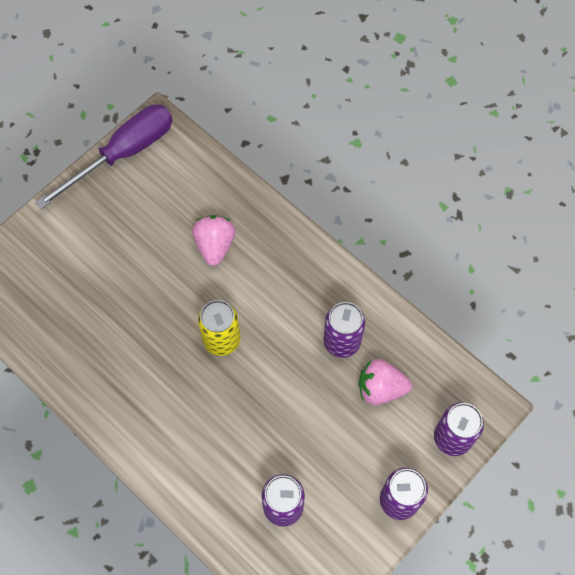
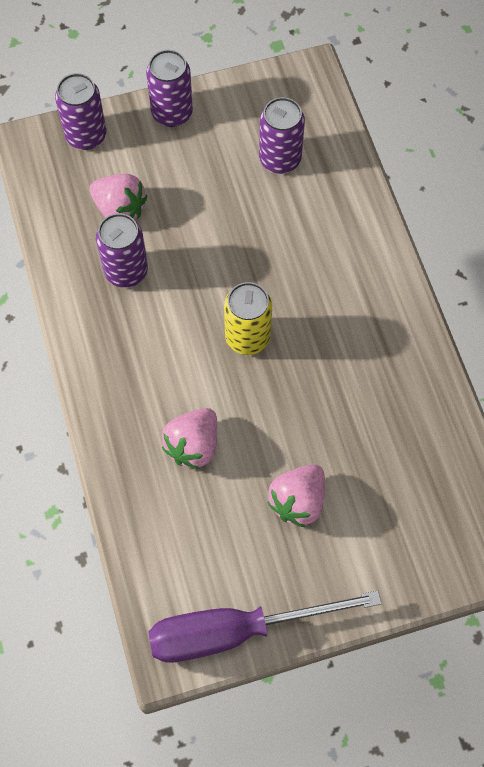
camera: 150 degrees left, 0 degrees up
none -> pink strawberry [267,464,325,528]

